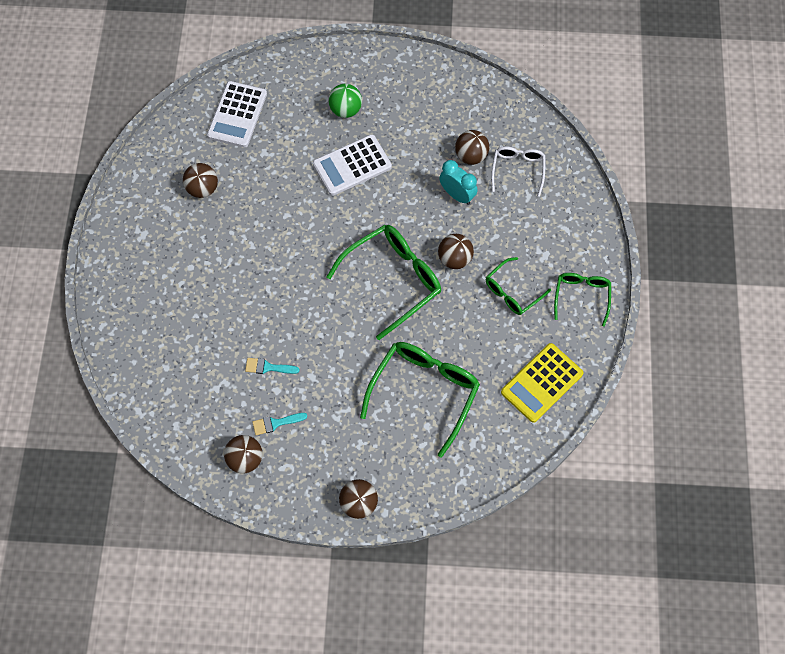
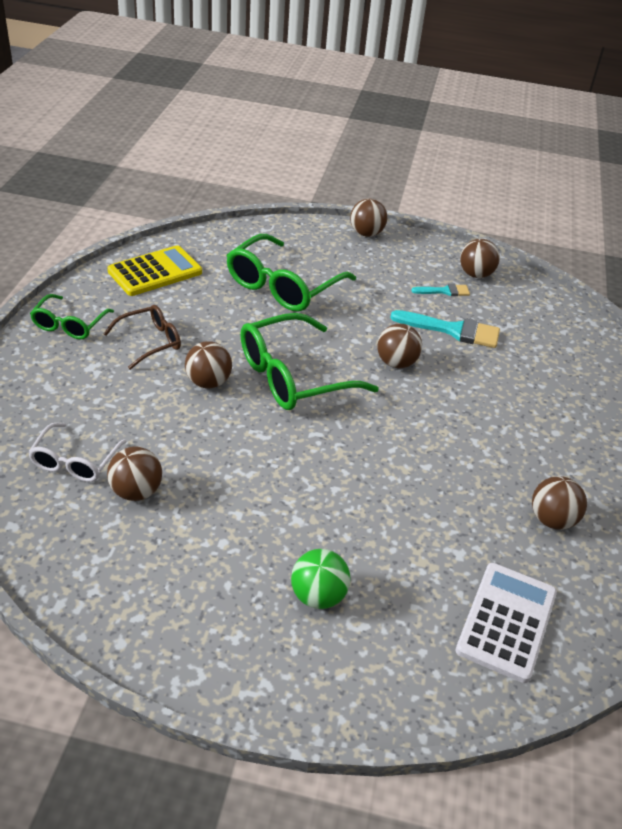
camera: 175 degrees left, 25 degrees down
turquoise brush [245,358,299,374] -> turquoise brush [390,310,500,348], size x1.78
white calculator [313,134,392,196] -> none
turquoise clock [439,160,478,205] -> none
green glasses [486,257,551,315] -> brown glasses [104,305,181,370]
none -> brown ball [377,324,422,368]

